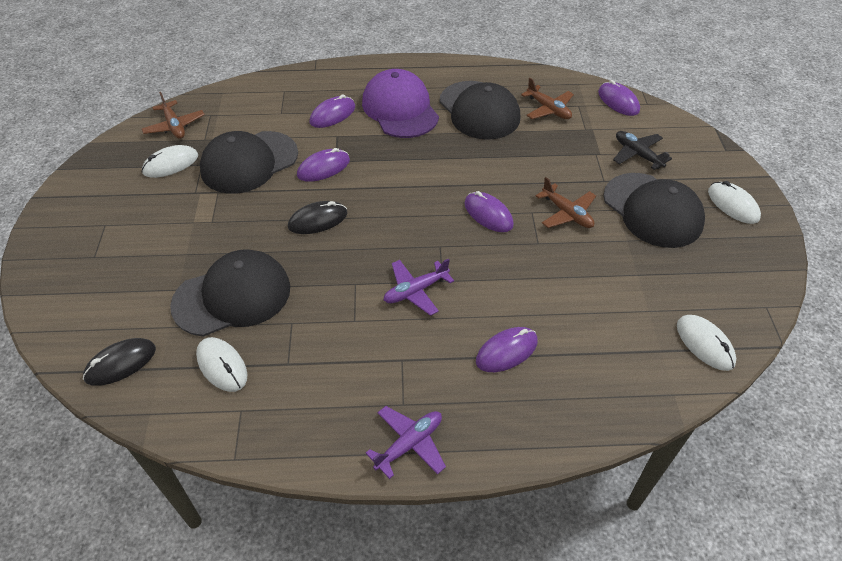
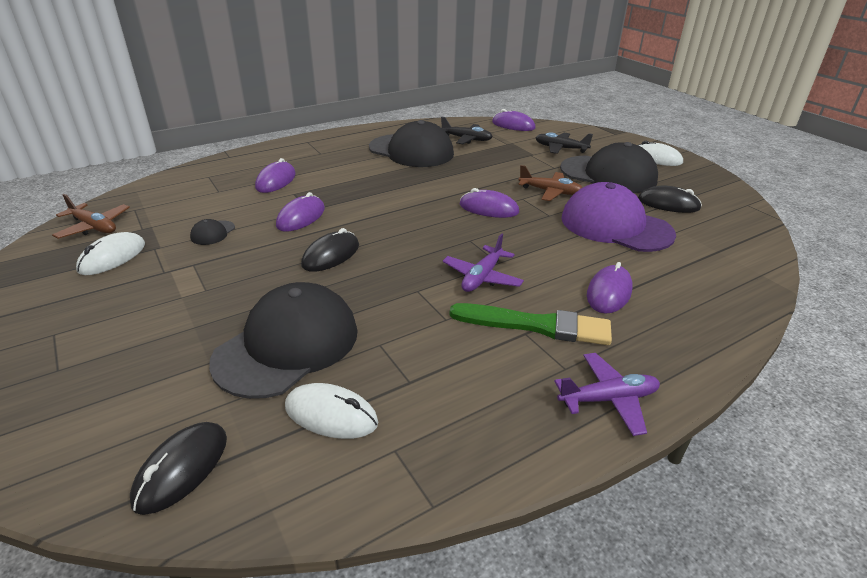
camera: 30 degrees left, 15 degrees down
black cap [200,131,298,194] -> black cap [190,219,235,245], size x0.40
purple cap [362,69,439,138] -> purple cap moved to [561,182,676,252]
purple plane [366,406,446,479] -> purple plane turned 60 degrees clockwise [554,353,660,436]
brown plane [521,78,574,119] -> black plane [441,117,493,144]
white mouse [677,315,736,371] -> none
none -> green brush [449,303,612,345]
none -> black mouse [638,185,702,213]

